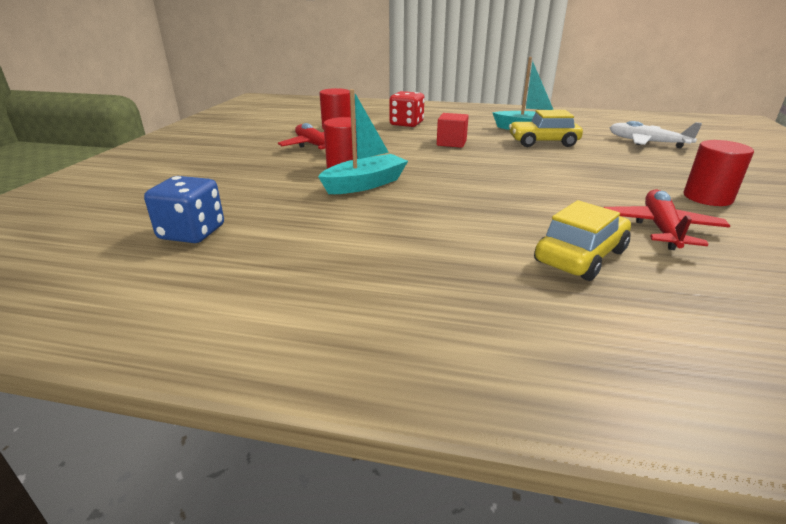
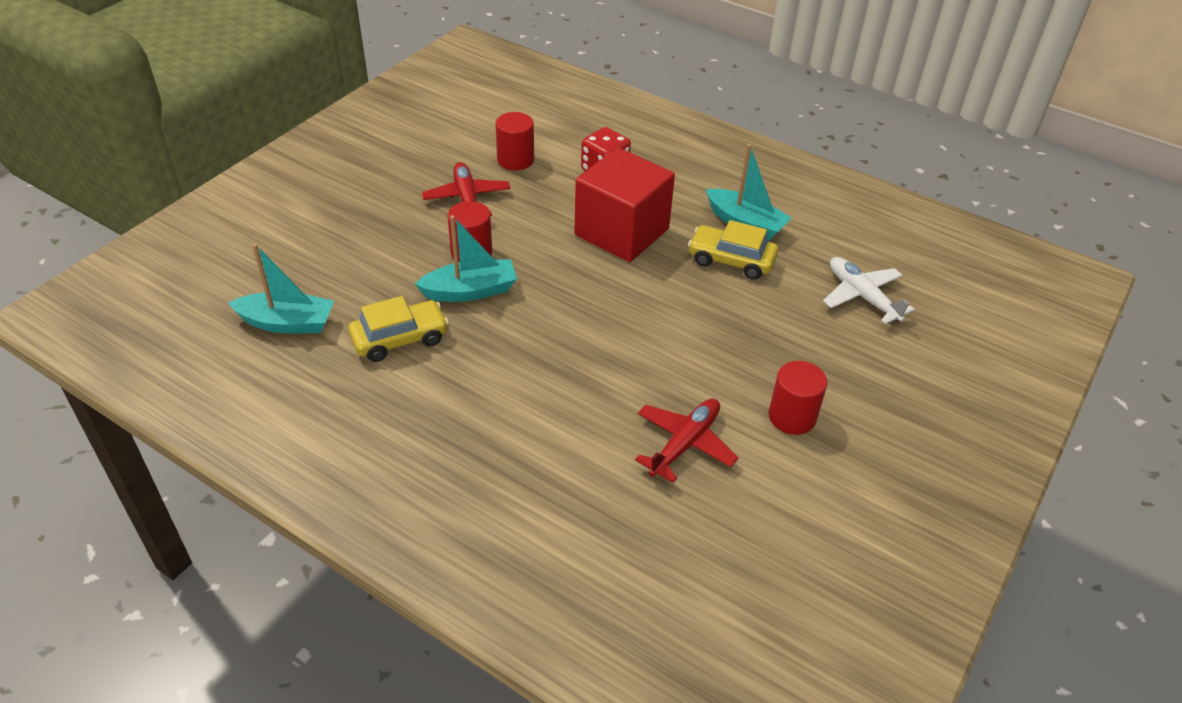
camera: 20 degrees right, 15 degrees up
blue dice [144,176,224,243] -> turquoise boat [228,244,334,333]
red cube [437,113,469,148] -> red cube [574,147,675,262], size x2.15
yellow car [534,200,631,281] -> yellow car moved to [348,296,449,362]

